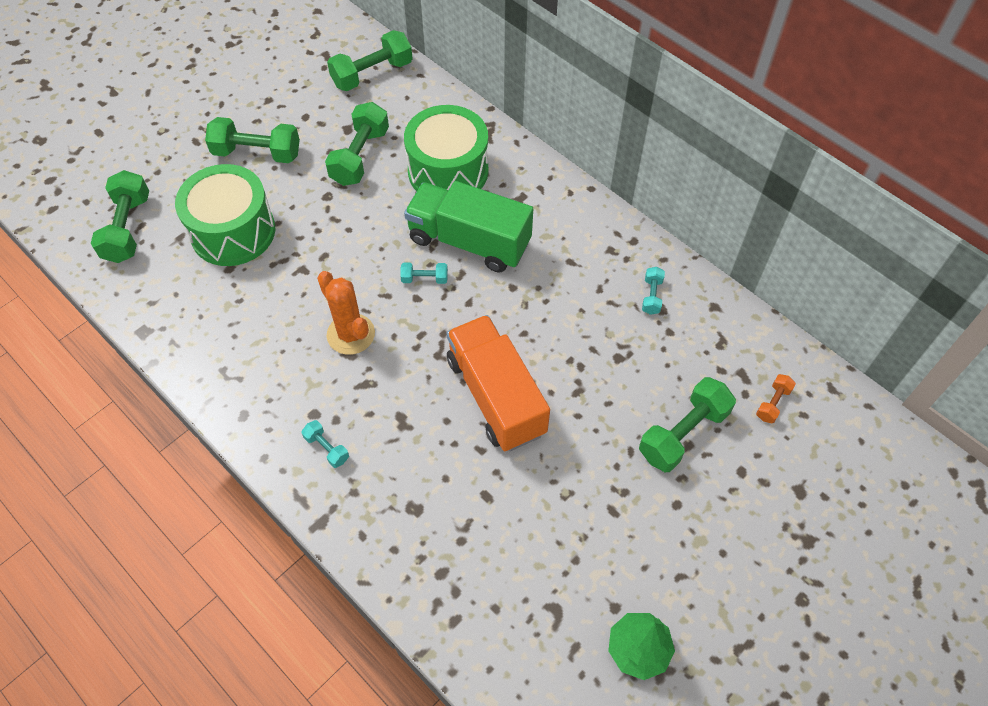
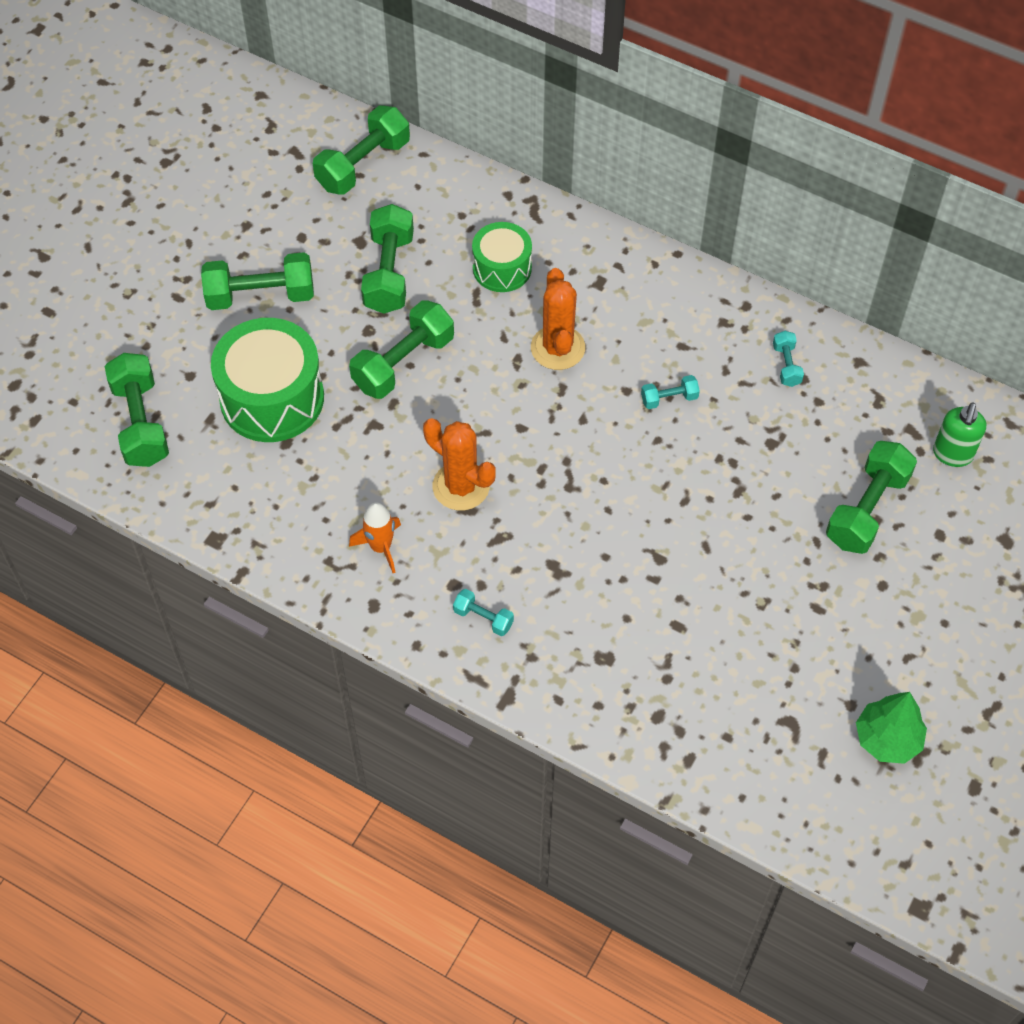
camera: 15 degrees left, 0 degrees up
turquoise dumbbell [400,263,448,284] -> turquoise dumbbell moved to [641,375,700,409]
green drum [404,105,488,191] -> green drum [472,222,532,292], size x0.59
green truck [404,181,533,273] -> orange cactus [531,268,585,370]
orange truck [447,315,550,451] -> none
orange dumbbell [756,374,796,423] -> green soap dispenser [933,402,986,467]
none -> green dumbbell [349,300,454,399]
none -> orange rocket [349,502,401,573]

